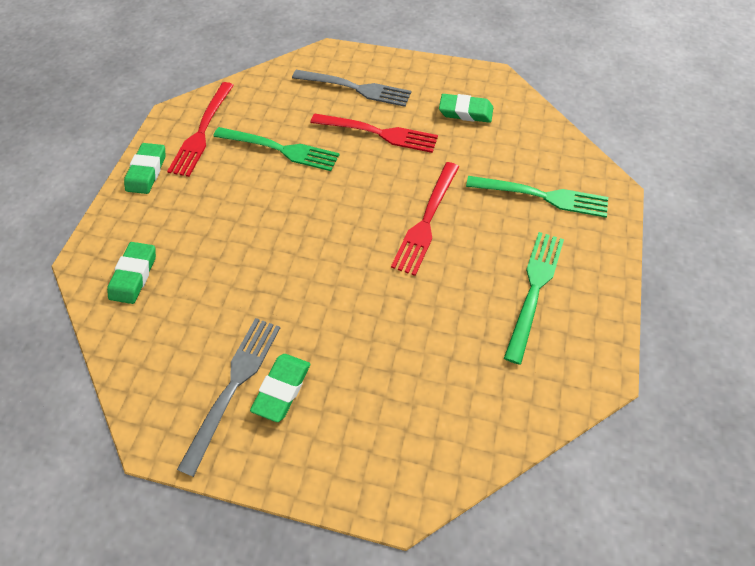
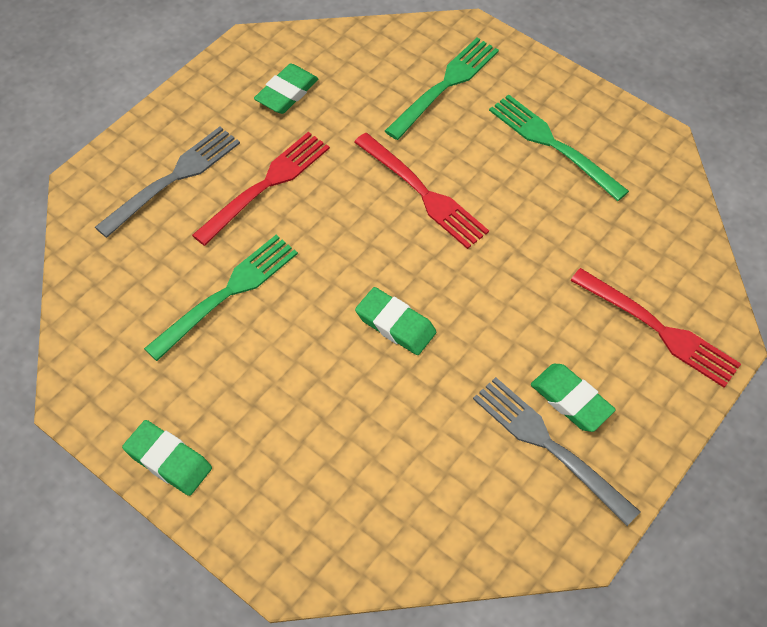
camera: 70 degrees left, 0 degrees up
green eraser [107,242,156,304] -> green eraser moved to [355,287,436,355]
red fork [167,82,234,177] -> red fork moved to [570,268,741,388]

